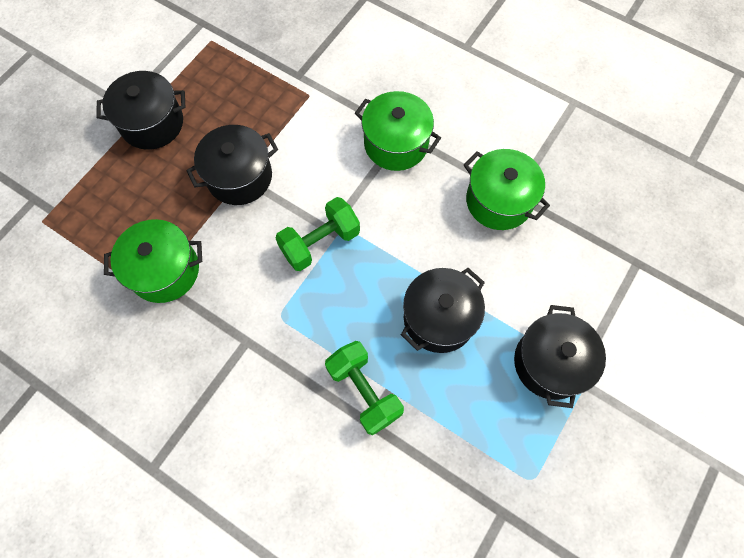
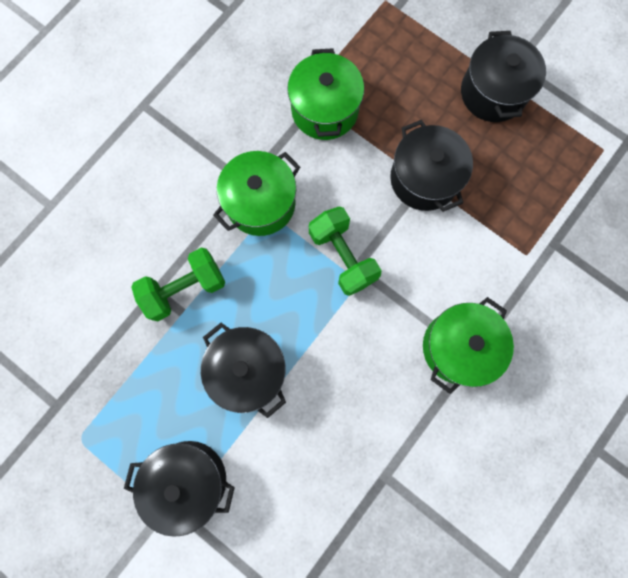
camera: 95 degrees right, 10 degrees up
green pot [464,149,550,230] -> green pot moved to [213,151,300,236]

